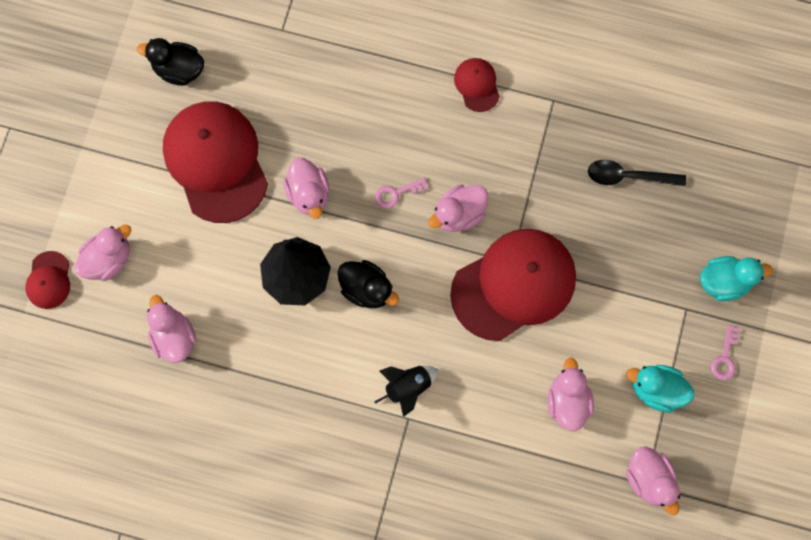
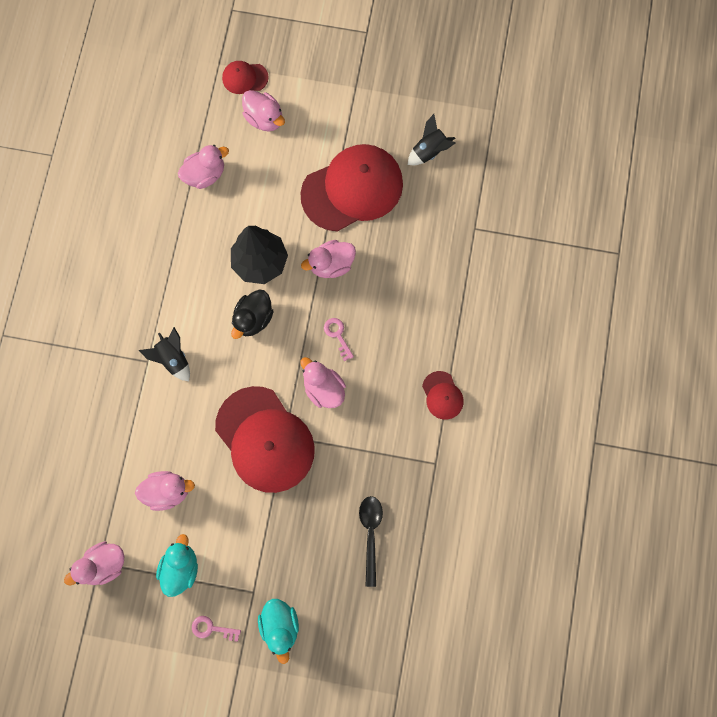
camera: 85 degrees right, 0 degrees up
black duck [137,38,204,86] -> black rocket [408,114,456,165]
red cap [454,58,500,112] -> red cap turned 90 degrees clockwise [422,371,464,420]

